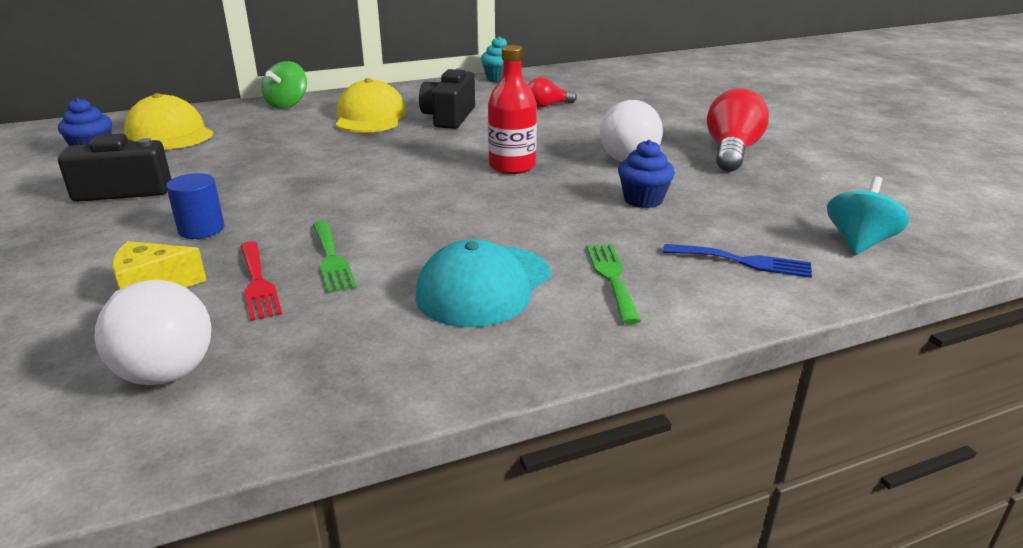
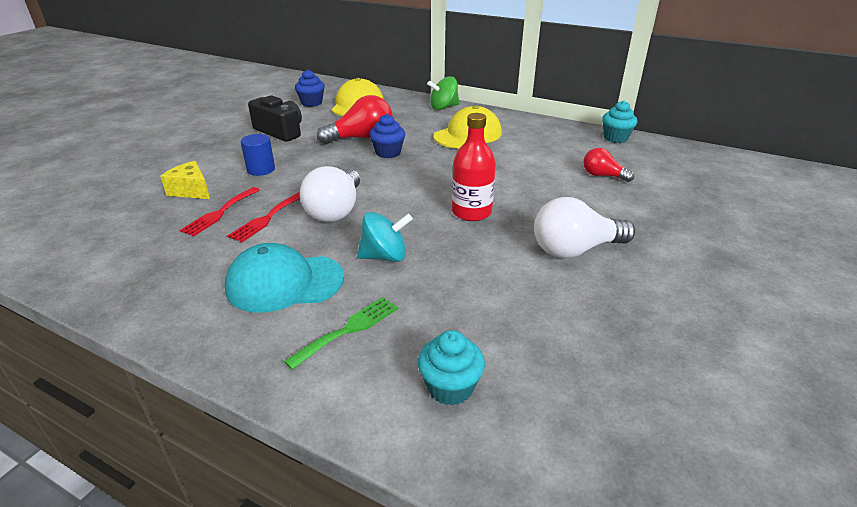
camera: 50 degrees right, 5 degrees up
white light bulb [94,280,212,385] -> white light bulb moved to [300,166,360,222]
green fork [313,221,357,293] -> red fork [227,192,300,243]
black camera [419,68,475,129] -> none
blue cupcake [618,140,675,208] -> blue cupcake moved to [369,114,405,158]
blue fork [663,244,812,278] -> turquoise cupcake [418,330,485,406]
red light bulb [707,88,769,172] -> red light bulb moved to [317,95,393,144]
turquoise spinning top [827,176,909,255] -> turquoise spinning top moved to [357,212,413,262]

